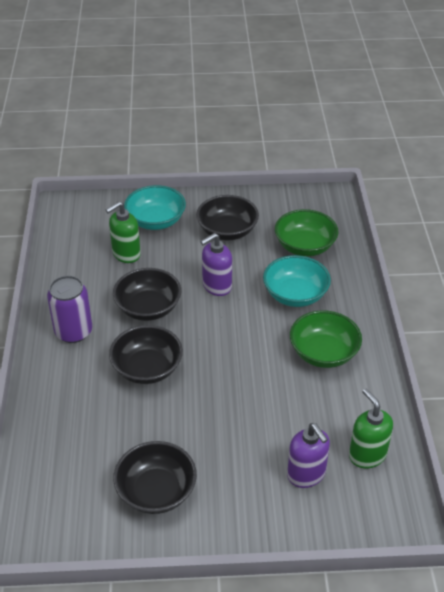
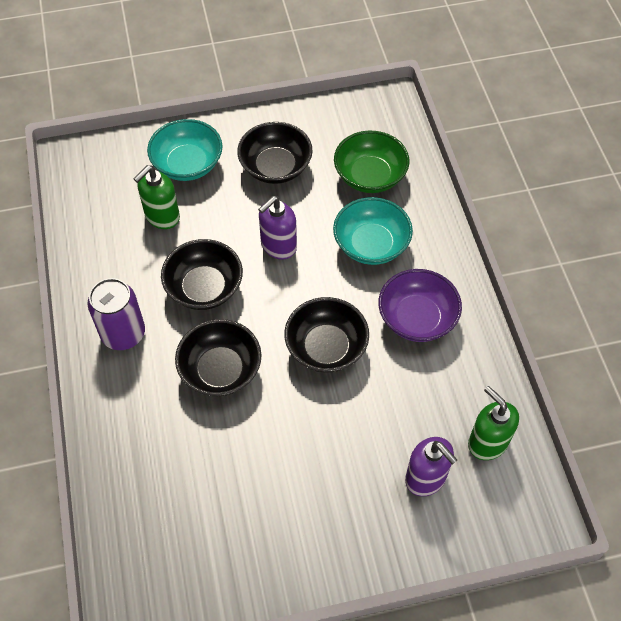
camera: 10 degrees left, 15 degrees up
black bowl [113,441,197,514] -> black bowl moved to [284,297,369,373]
green bowl [290,310,362,368] -> purple bowl [378,269,462,342]

